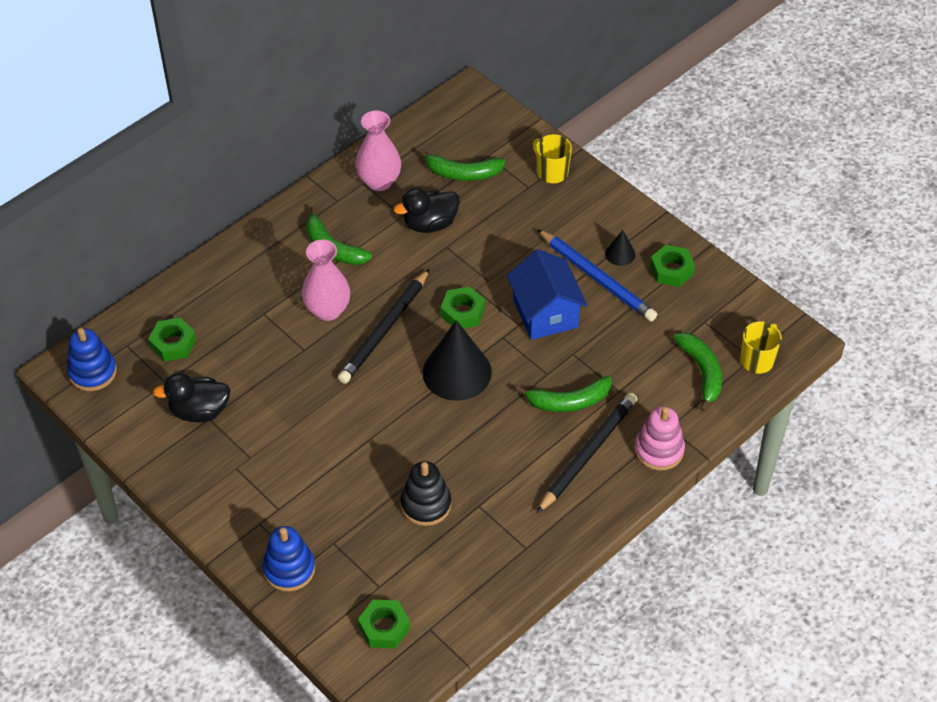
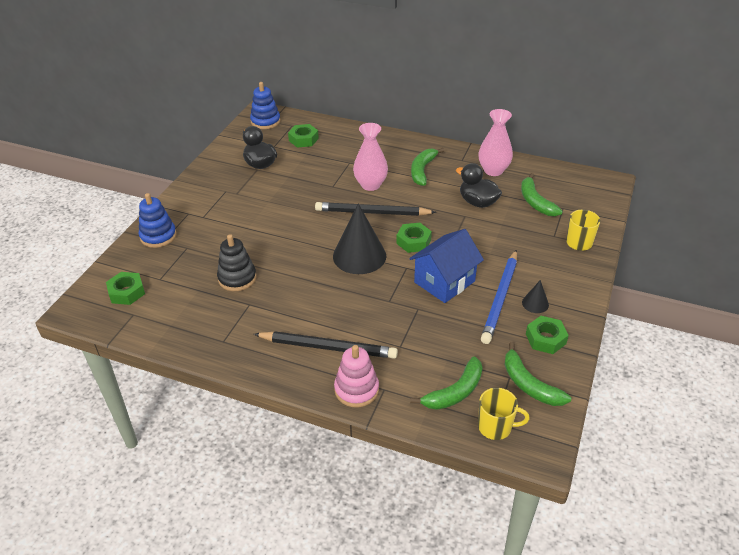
camera: 65 degrees right, 10 degrees down
green banana [516,376,611,412] -> green banana moved to [504,342,571,406]

